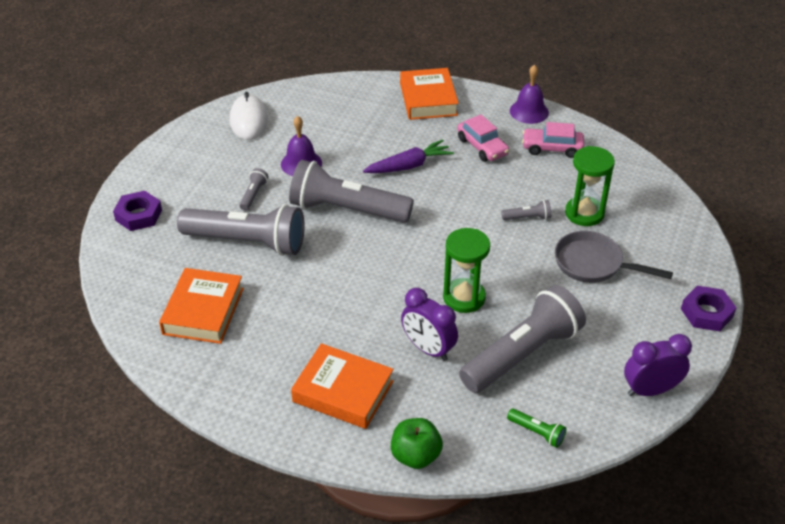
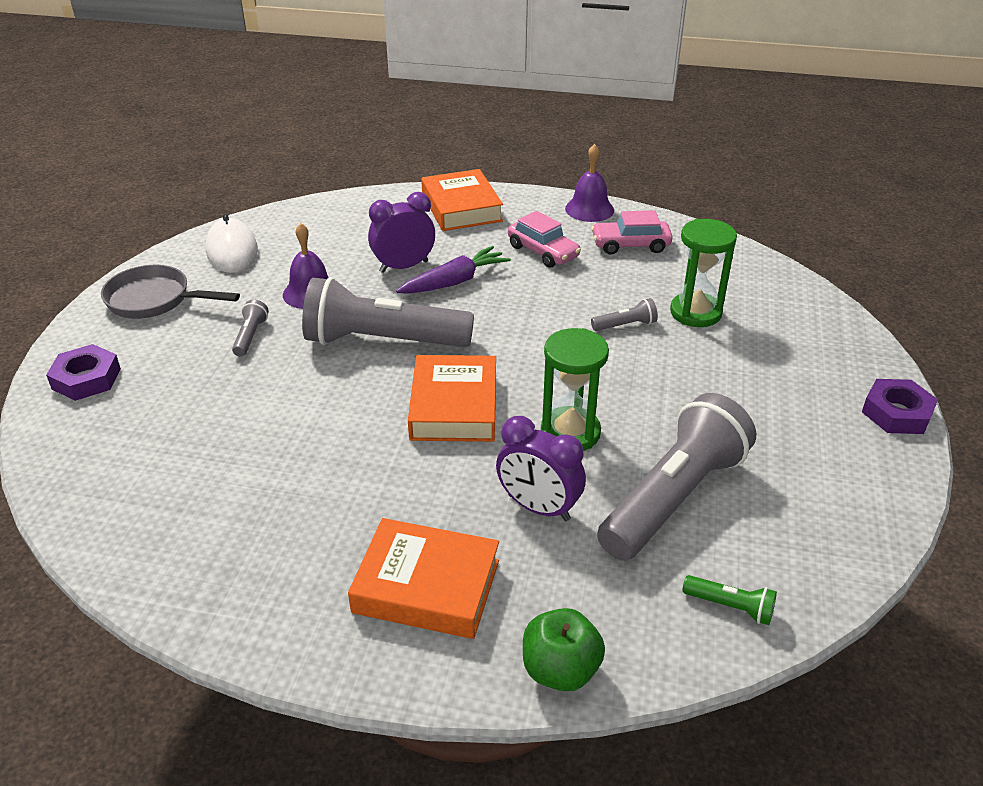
camera: 10 degrees left, 5 degrees down
orange book [159,268,244,344] -> orange book moved to [408,355,496,442]
grey flashlight [177,204,305,256] -> none
grey pan [555,231,673,283] -> grey pan moved to [101,265,240,319]
purple clock [624,334,692,396] -> purple clock moved to [368,192,435,273]

